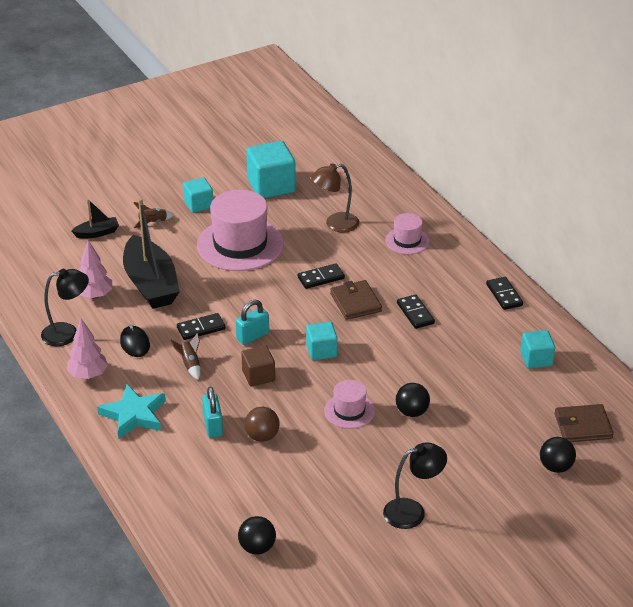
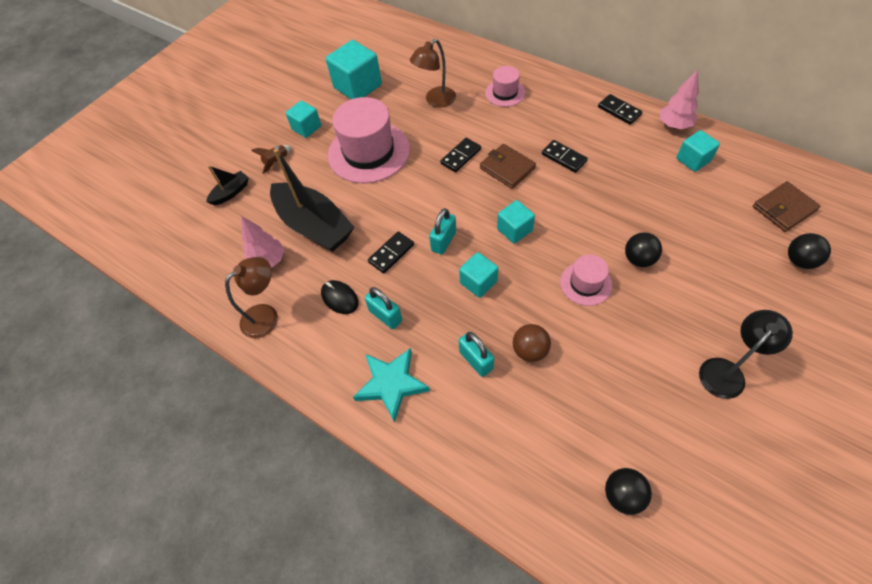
camera: 20 degrees left, 20 degrees up
black lamp [41,269,89,346] -> brown lamp [225,257,278,338]
pink tree [67,318,108,379] -> pink tree moved to [660,69,699,129]
brown rocket [170,333,200,380] -> none
brown cube [241,345,275,386] -> turquoise cube [459,252,498,298]
none -> turquoise padlock [365,287,402,329]

